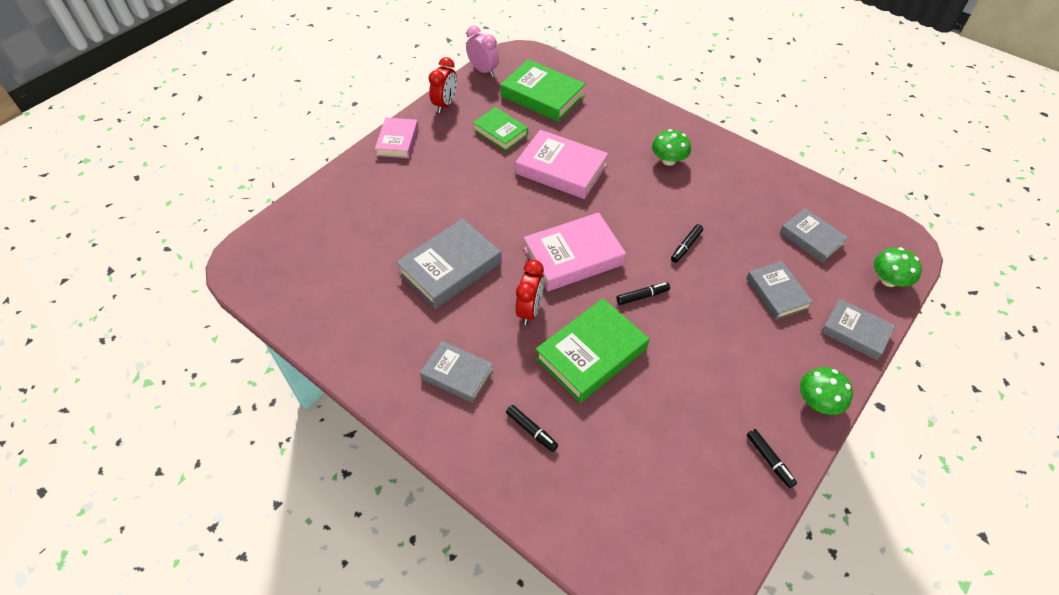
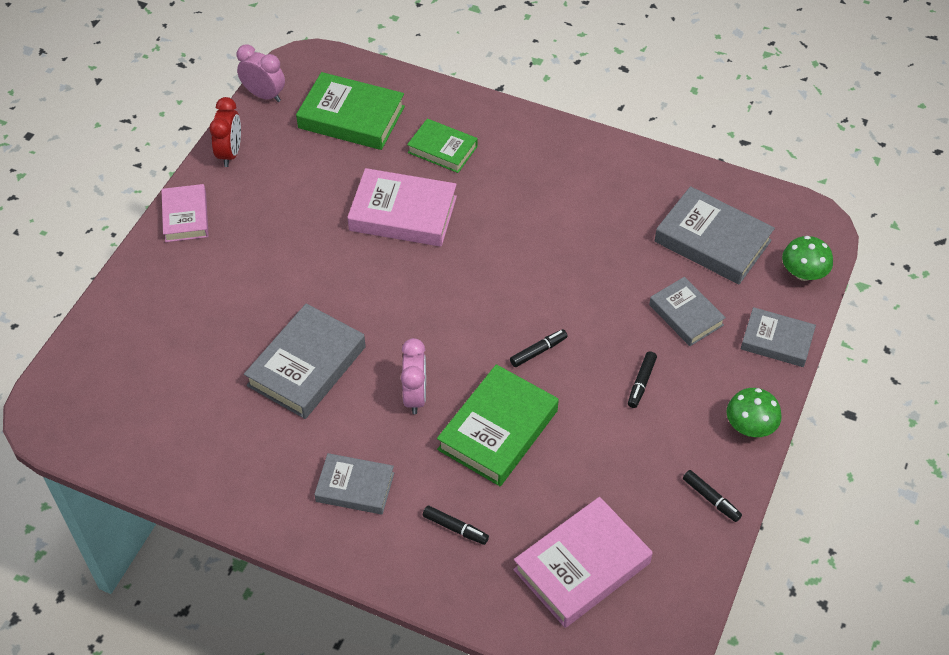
camera: 15 degrees left, 0 degrees up
green book [473,107,528,151] -> green book moved to [407,119,478,173]
red clock [516,260,544,325] -> pink clock [401,338,426,414]
pink book [524,212,626,291] -> pink book moved to [513,497,653,628]
green mushroom [652,129,691,166] -> none
black marker [671,224,703,263] -> black marker moved to [628,351,657,408]
grey book [780,208,849,263] -> grey book [655,186,775,284], size x1.58

